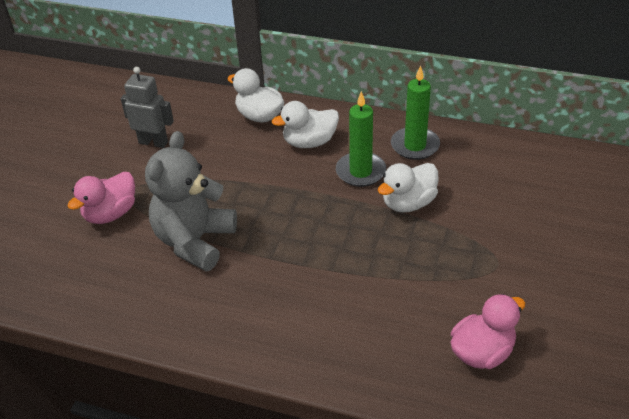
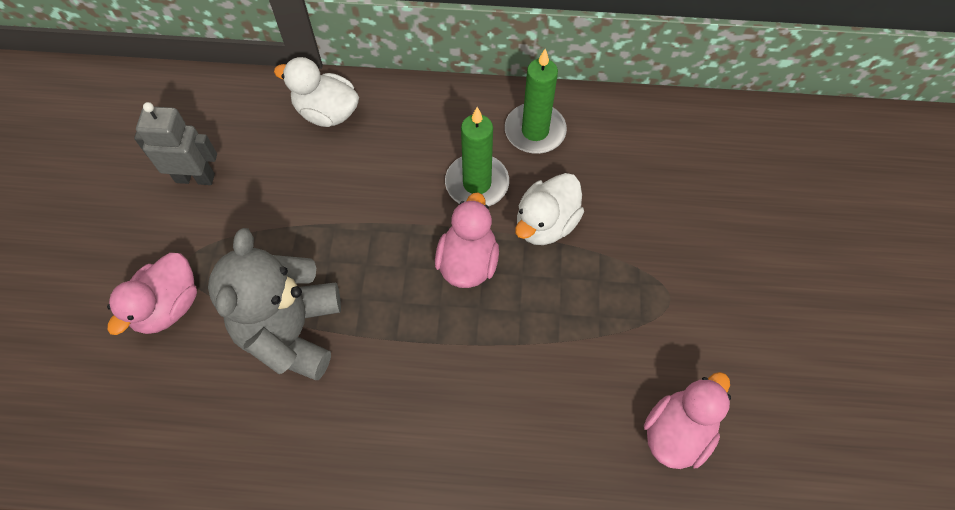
camera: 15 degrees left, 20 degrees up
white duck [272,101,339,148] -> none
none -> pink duck [435,193,499,288]

